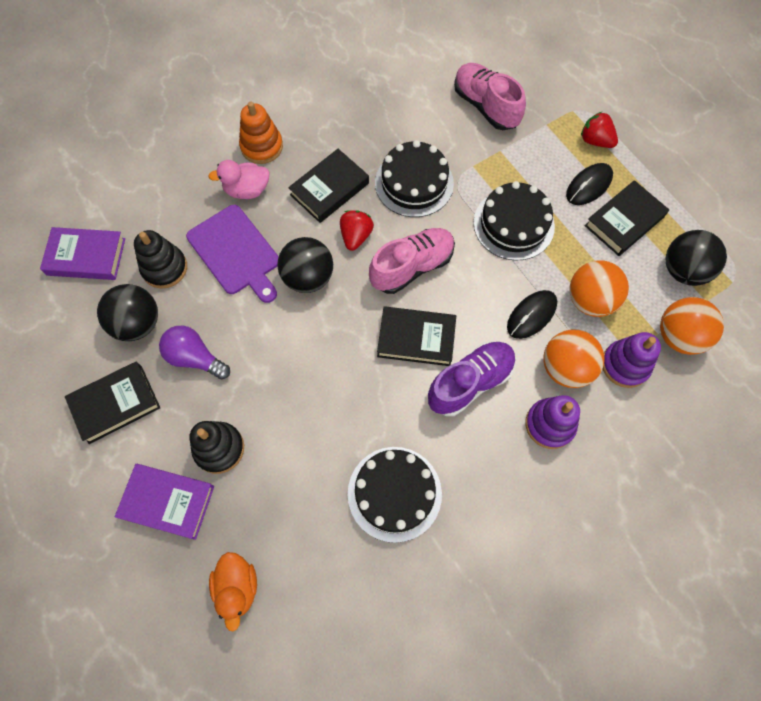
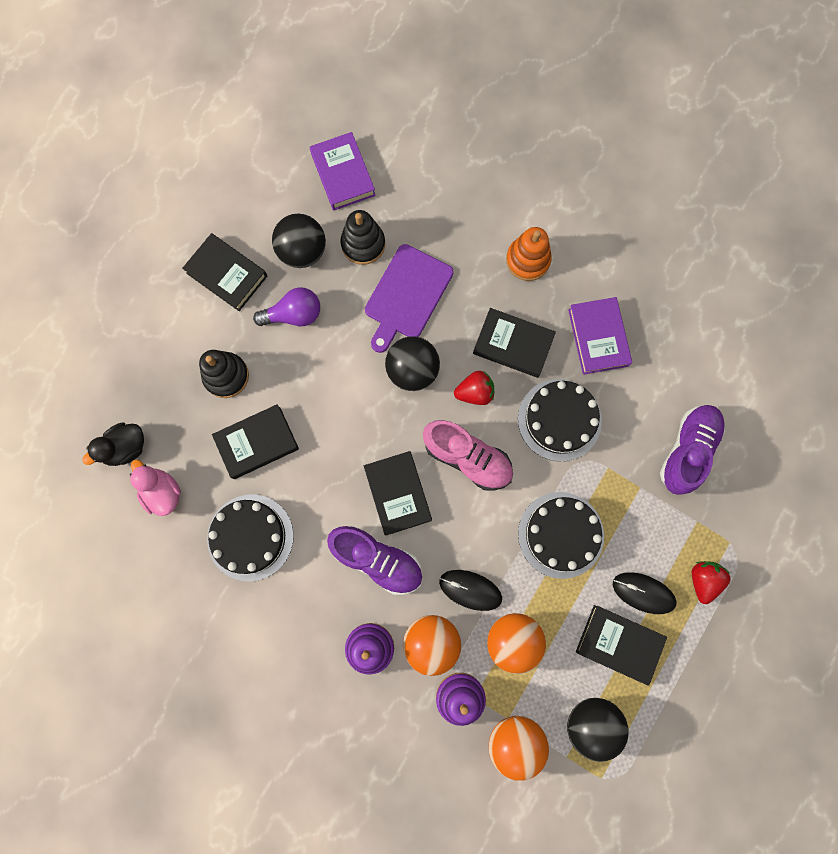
camera: 65 degrees right, 10 degrees up
purple book [115,464,214,540] -> purple book moved to [568,297,632,375]
purple light bulb [159,326,230,379] -> purple light bulb turned 75 degrees clockwise [253,287,320,326]
pink duck [208,160,270,199] -> pink duck moved to [130,460,181,516]
orange duck [209,552,257,632] -> black duck [82,423,144,466]
pink shoe [454,63,526,130] -> purple shoe [660,405,725,495]
none -> black book [212,404,299,479]

